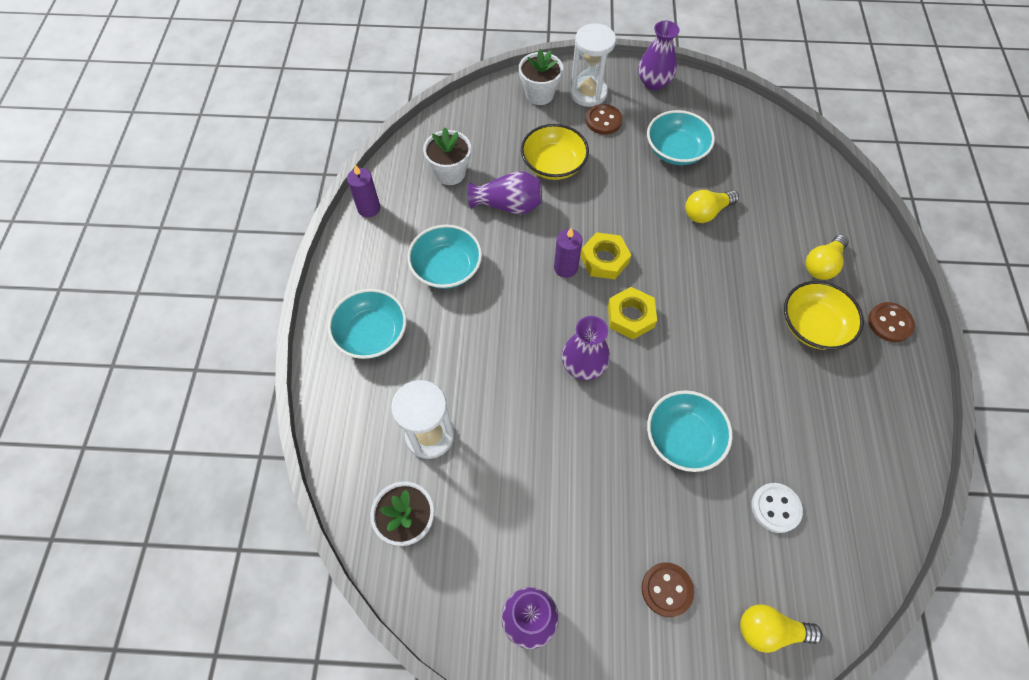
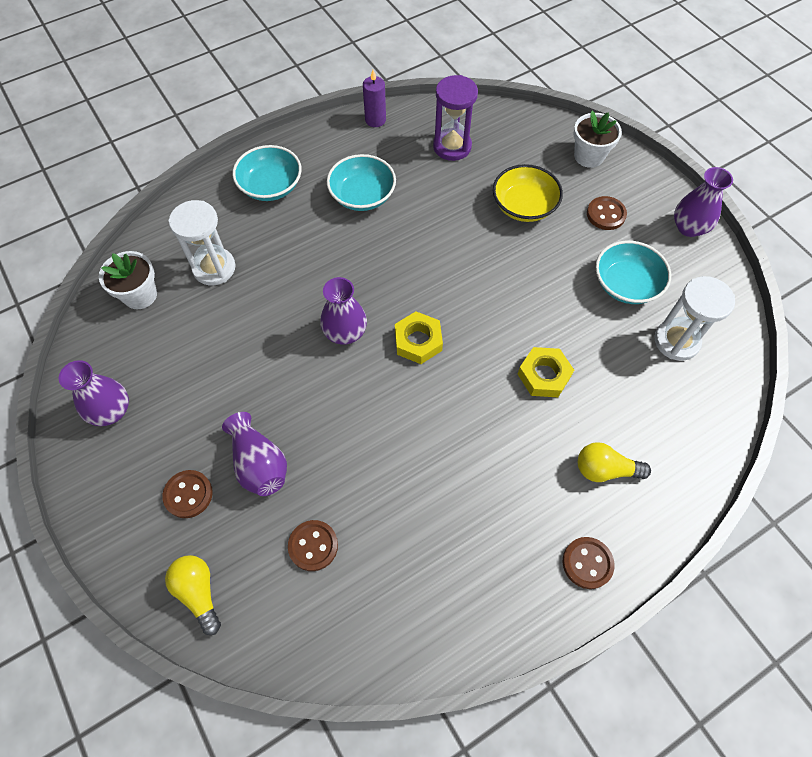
camera: 55 degrees right, 0 degrees up
white flower pot [423,127,471,185] -> purple hourglass [433,75,478,161]
purple vase [468,171,542,214] -> purple vase moved to [222,412,287,496]
purple candle [554,228,582,278] -> none
white hourglass [570,23,616,107] -> white hourglass moved to [654,276,735,361]
yellow nut [580,232,631,279] -> yellow nut moved to [518,347,574,397]
turquoise bowl [647,390,733,472] -> none
yellow light bulb [685,190,739,223] -> none
white button [751,483,803,533] -> brown button [288,520,338,571]
yellow bowl [784,281,864,350] -> none

